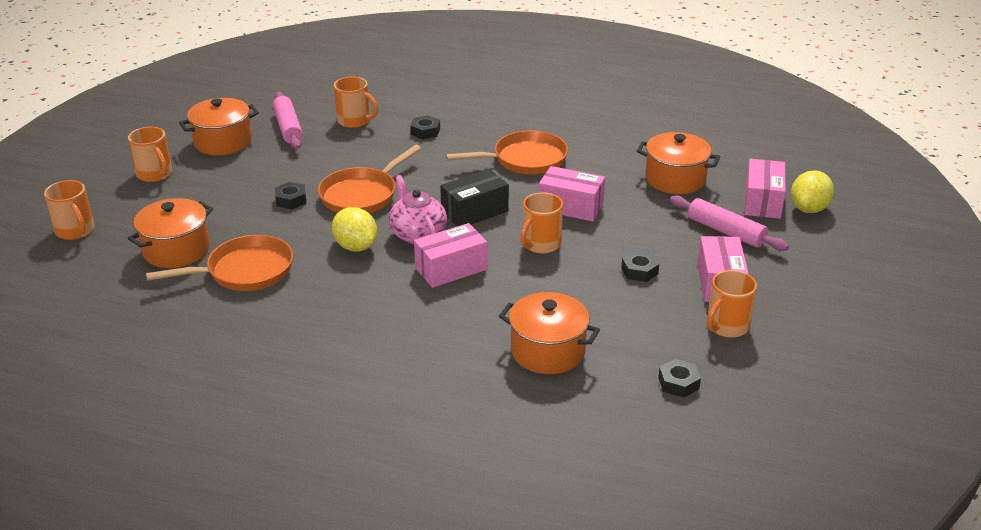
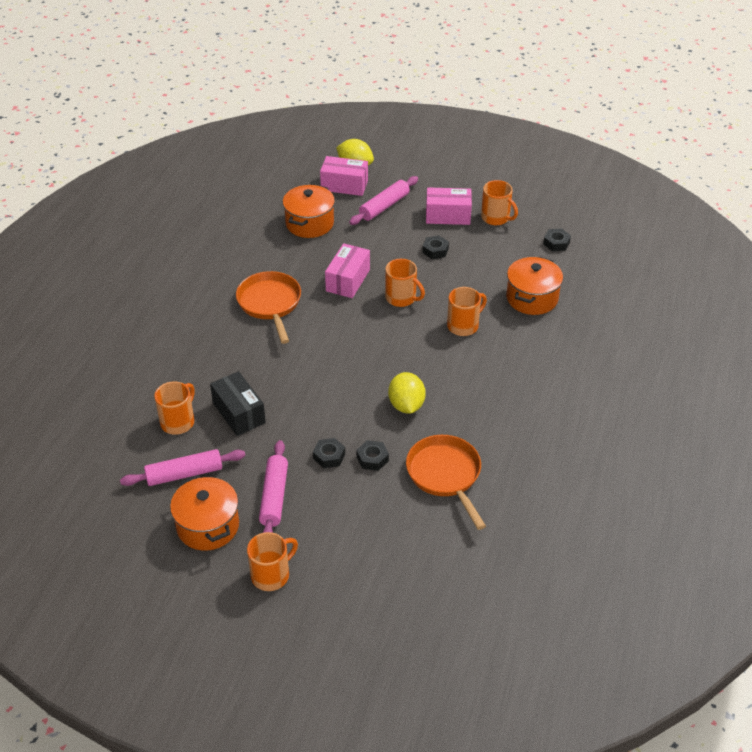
camera: 90 degrees left, 10 degrees up
orange mug [44,180,94,240] -> orange mug moved to [447,287,487,336]
orange pot [128,198,213,268] -> none
orange pan [318,145,421,213] -> none
yellow lemon [332,207,377,252] -> yellow lemon turned 60 degrees counterclockwise [388,372,426,414]
pink teapot [389,175,447,244] -> none
black nut [410,115,440,140] -> black nut moved to [357,440,389,471]
pink box [414,223,487,288] -> none
black box [440,169,509,226] -> black box moved to [210,371,266,436]
none -> pink rolling pin [259,440,288,533]

